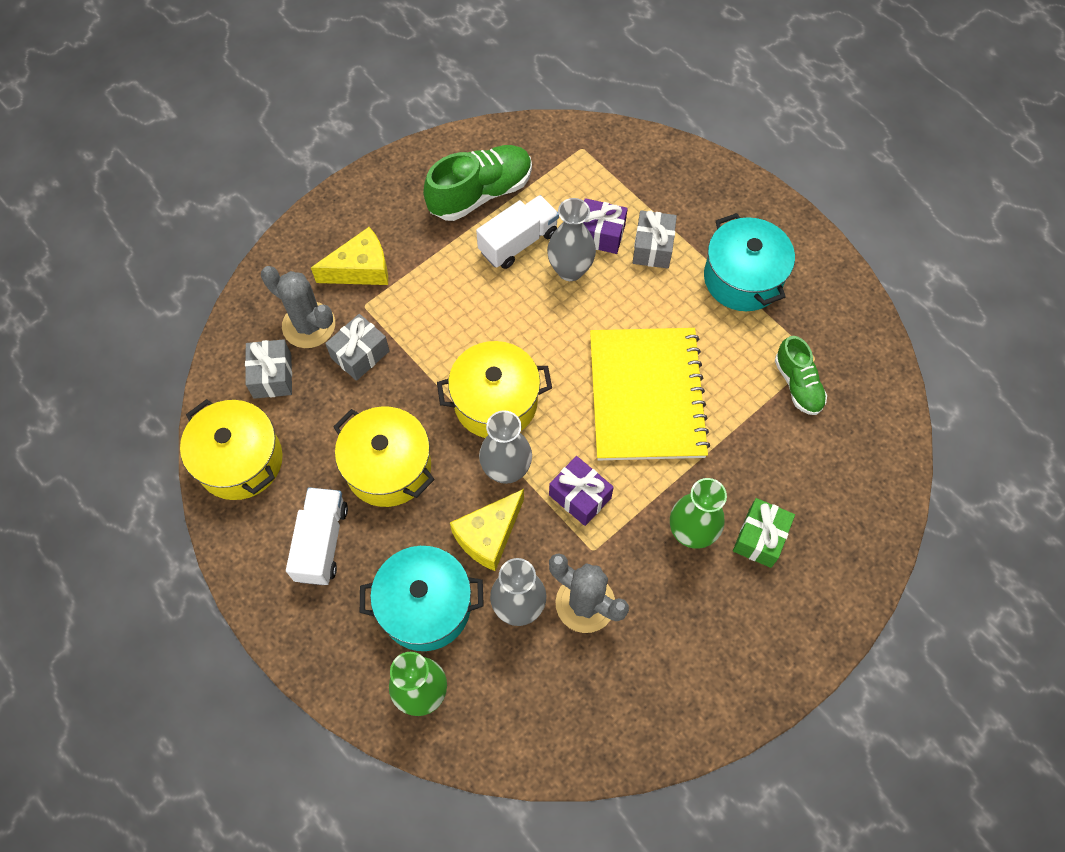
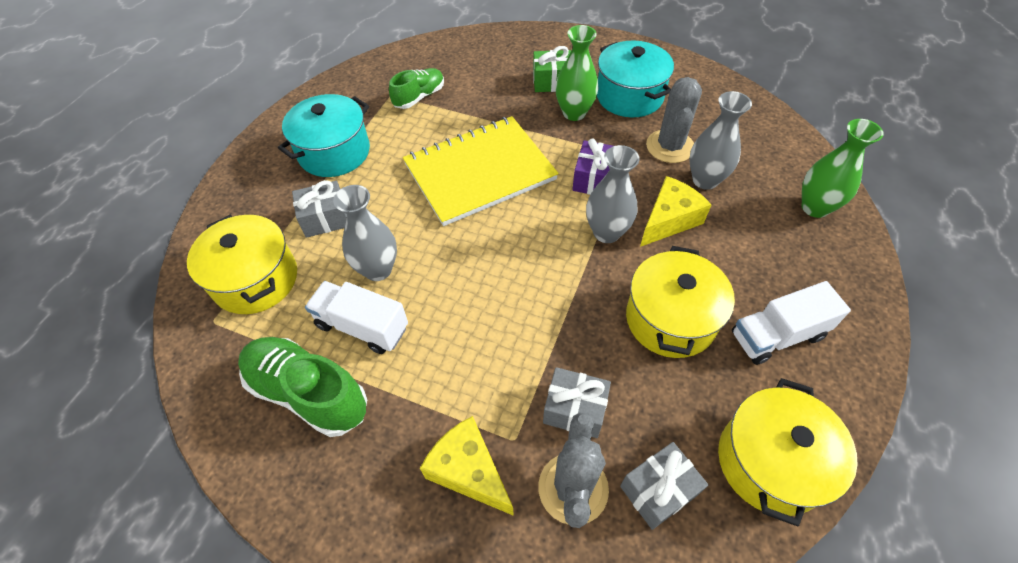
camera: 115 degrees left, 10 degrees down
turquoise pot [360,546,484,651] -> turquoise pot moved to [597,41,674,117]
yellow pot [437,341,552,438] -> yellow pot moved to [187,215,297,314]
yellow cheese [450,489,524,571] -> yellow cheese turned 60 degrees counterclockwise [640,176,712,247]
purple gift [583,198,628,254] -> none

